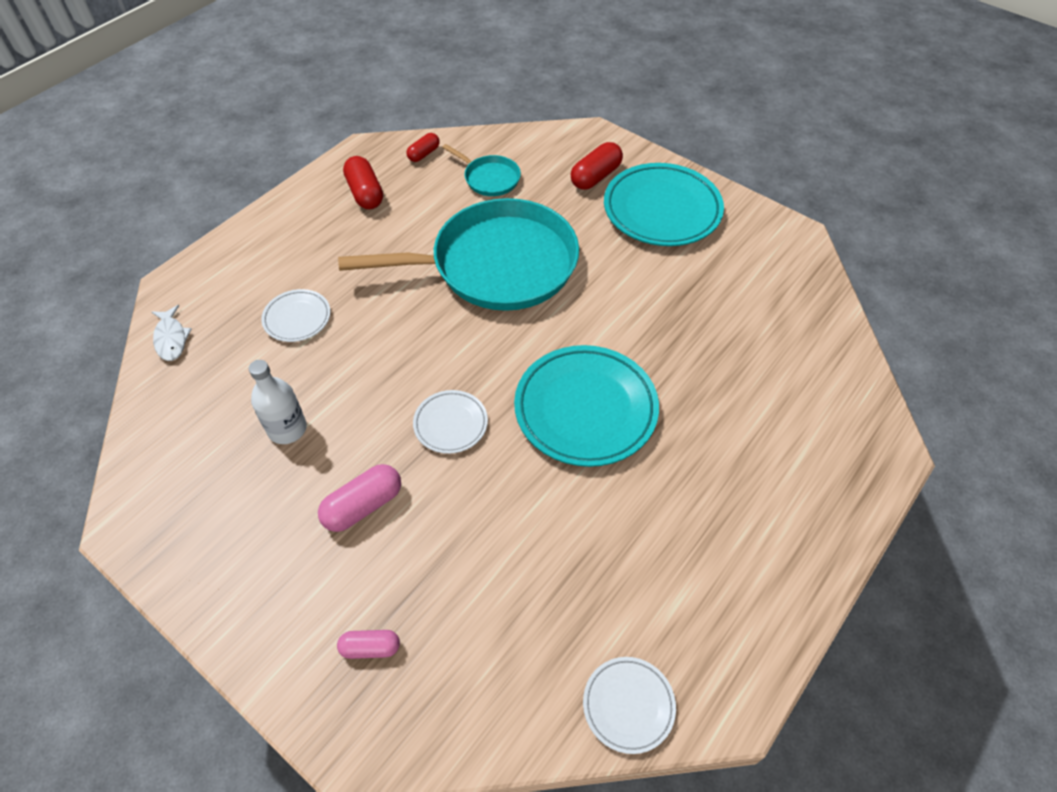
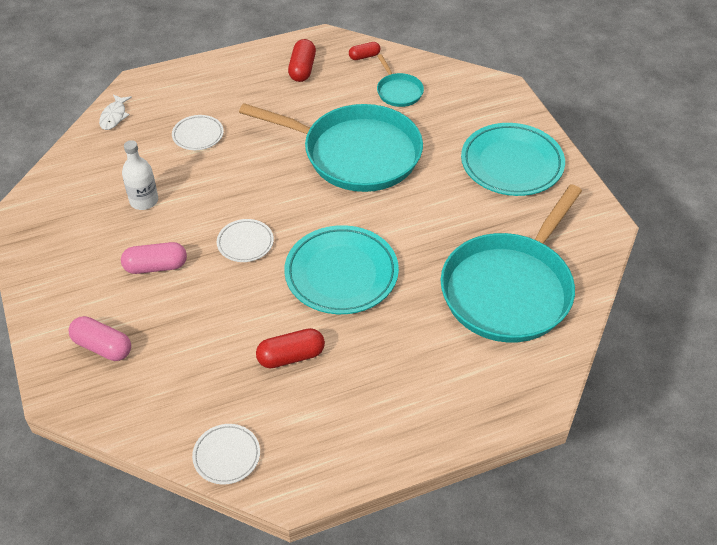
camera: 30 degrees right, 5 degrees down
pink capsule [337,630,400,659] -> pink capsule [68,316,131,361], size x1.60
red capsule [571,142,623,190] -> red capsule moved to [256,328,325,368]
none -> turquoise pan [441,184,582,343]

